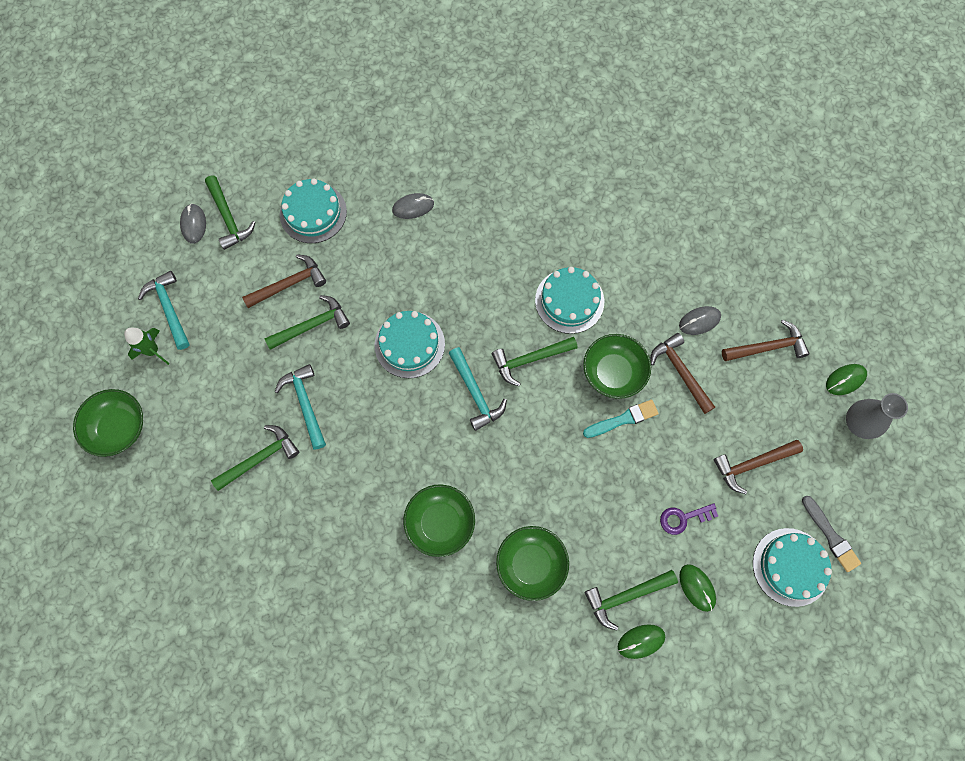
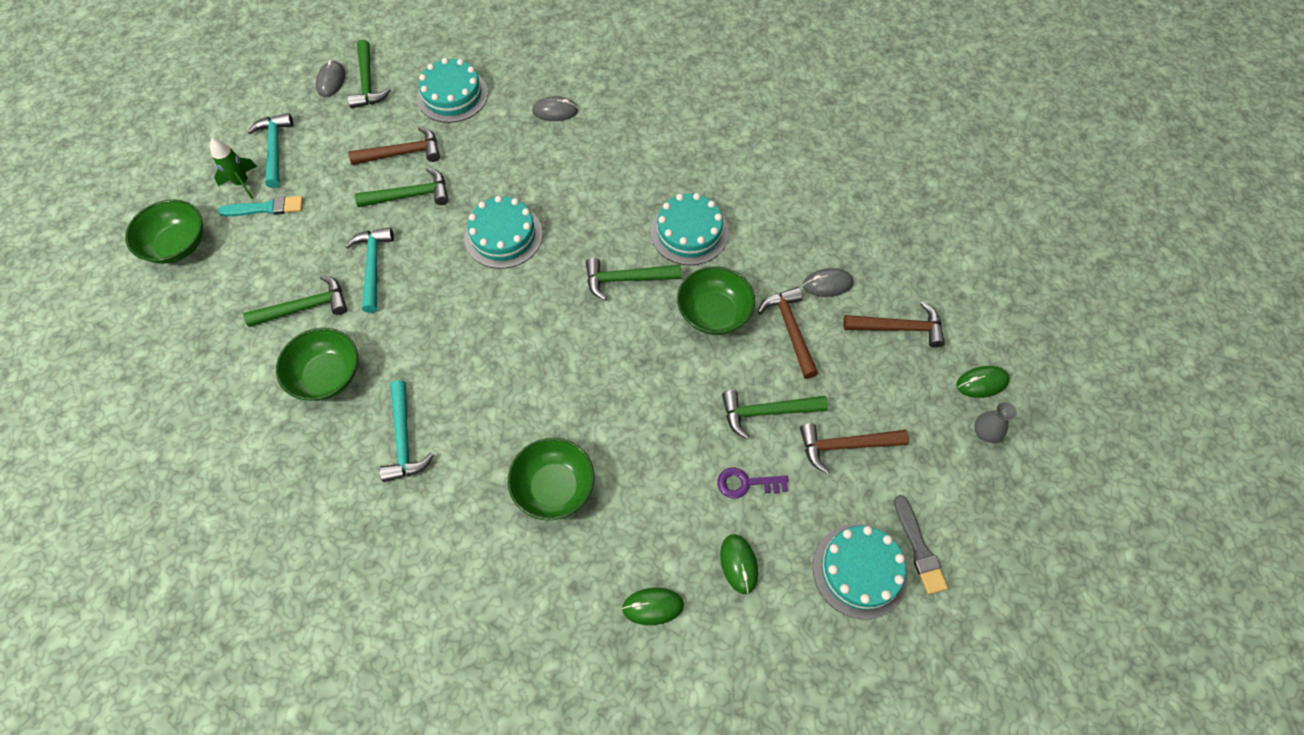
camera: 15 degrees right, 10 degrees down
green bowl [403,484,475,557] -> green bowl moved to [276,328,358,401]
turquoise hammer [449,347,507,431] -> turquoise hammer moved to [380,380,434,482]
turquoise brush [583,400,659,438] -> turquoise brush moved to [218,196,303,216]
green hammer [585,570,678,630] -> green hammer moved to [722,390,828,439]
grey vase [846,393,908,439] -> grey vase [974,402,1017,443], size x0.64

